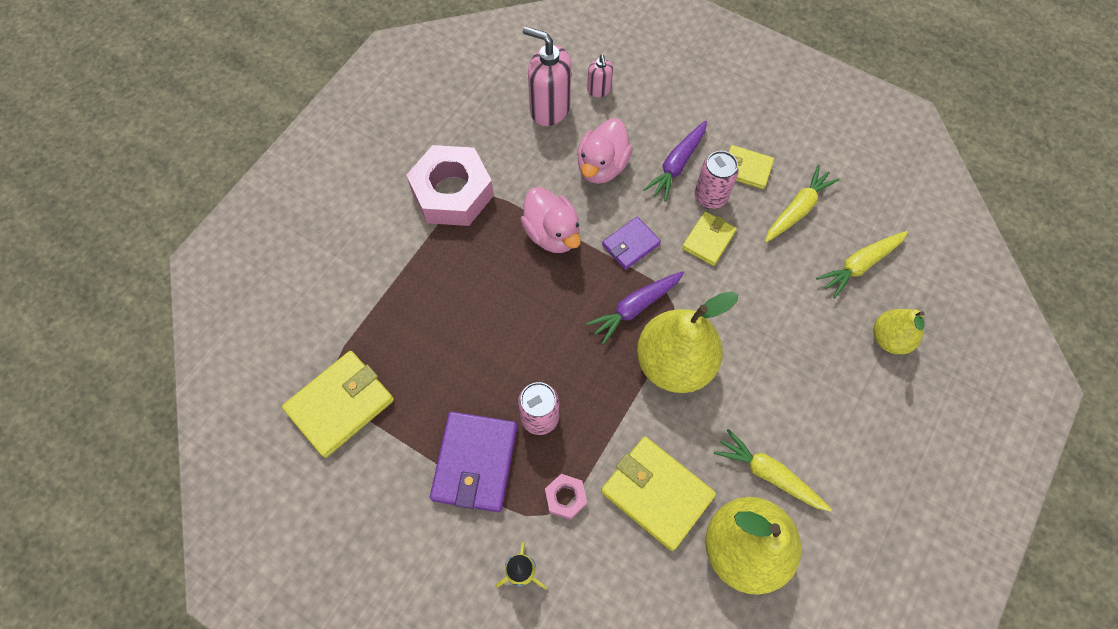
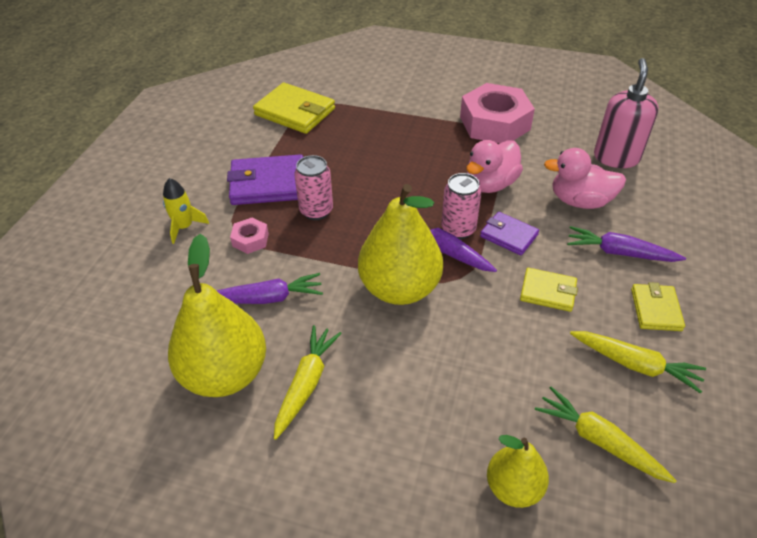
camera: 75 degrees right, 20 degrees down
pink soap dispenser [587,54,613,97] -> none
yellow wallet [601,436,716,551] -> purple carrot [217,273,323,304]
pink can [695,151,739,209] -> pink can moved to [441,173,482,239]

